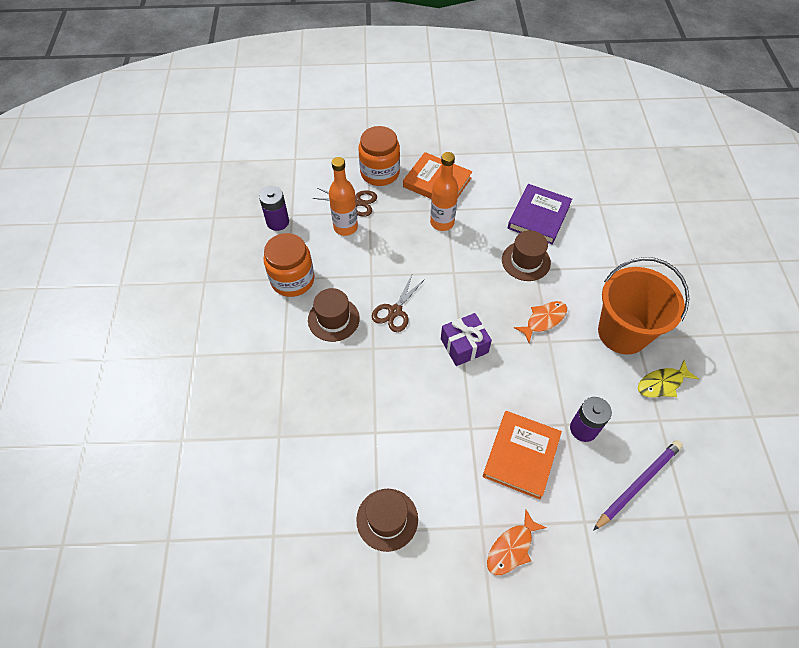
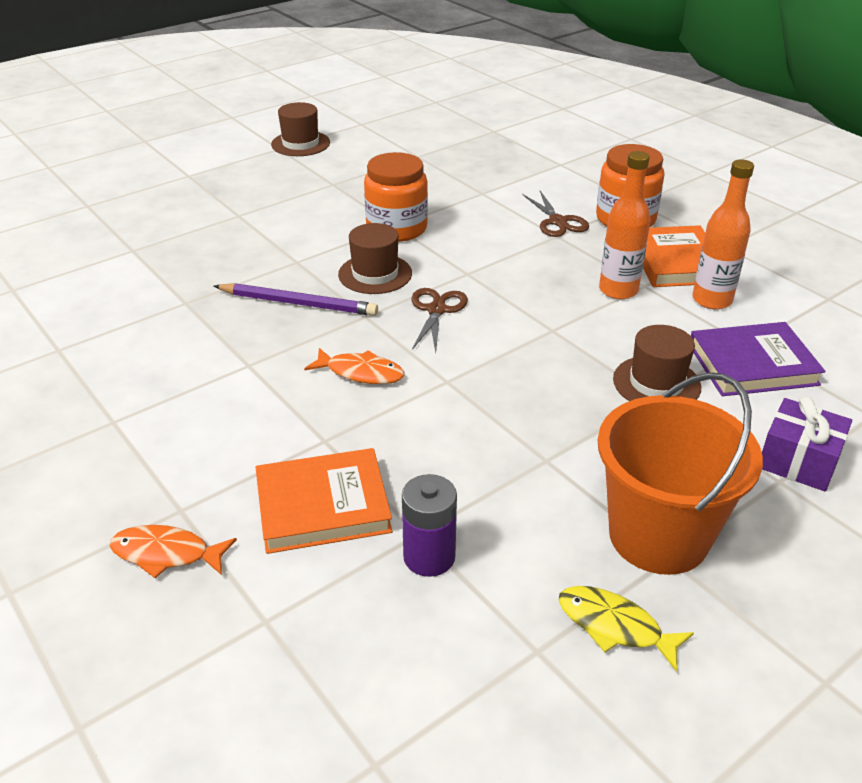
camera: 55 degrees right, 20 degrees down
purple battery [259,186,289,231] -> none
orange bottle [329,157,358,236] -> orange bottle moved to [692,159,754,309]
brown hat [356,489,418,552] -> brown hat moved to [271,102,330,156]
brown scissors [372,275,425,332] -> brown scissors turned 105 degrees clockwise [411,288,468,352]
purple gift [441,313,492,366] -> purple gift moved to [762,396,852,491]
orange fish [514,301,567,343] -> orange fish moved to [304,348,405,384]
purple pencil [593,440,683,531] -> purple pencil moved to [214,283,378,316]

